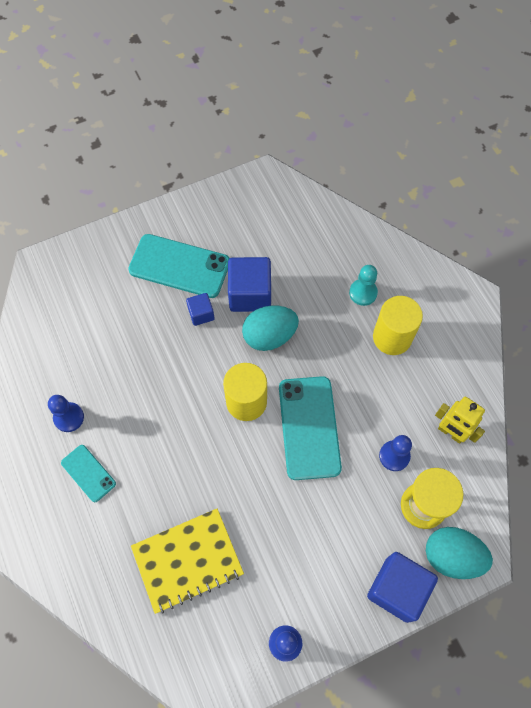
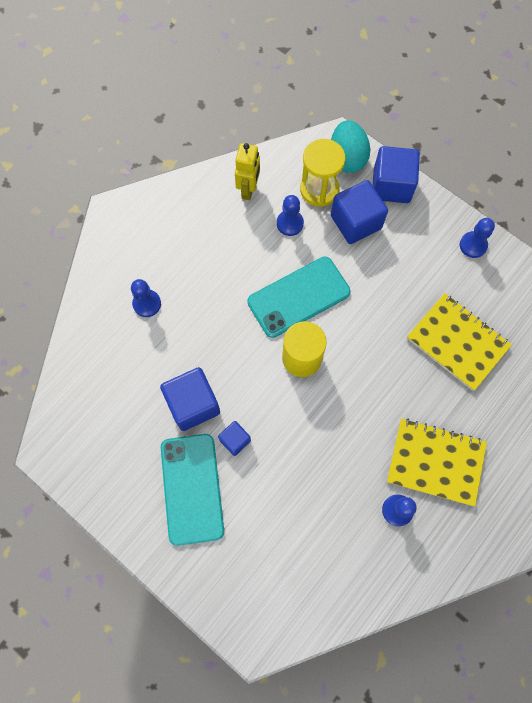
camera: 115 degrees left, 5 degrees up
turquoise phone [61,445,116,502] -> yellow notebook [387,419,487,507]
turquoise egg [242,306,299,351] -> none
turquoise pawn [349,265,378,306] -> blue pawn [131,279,161,317]
yellow cylinder [373,296,423,355] -> none
none -> blue cube [331,180,388,244]

